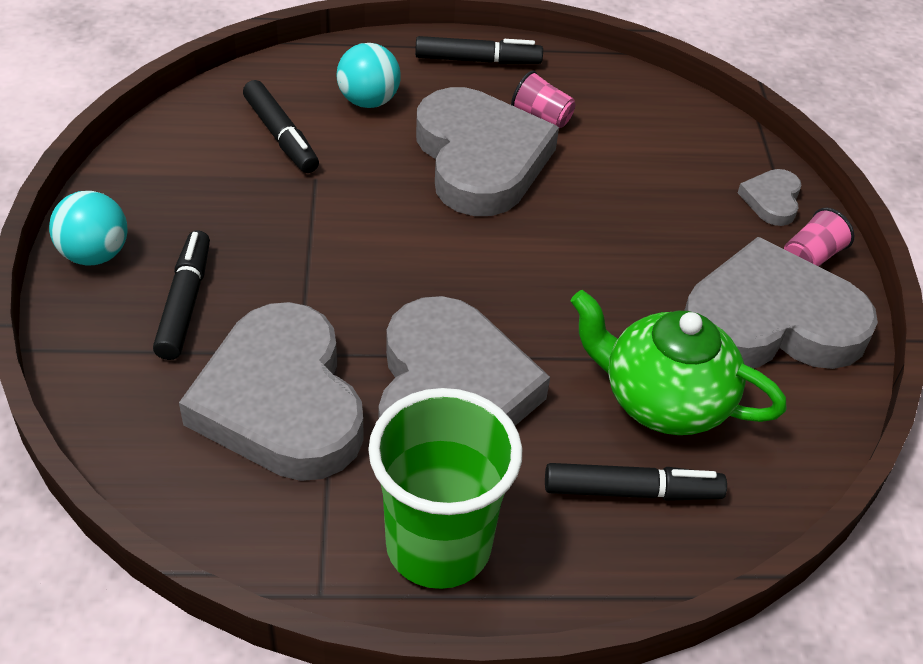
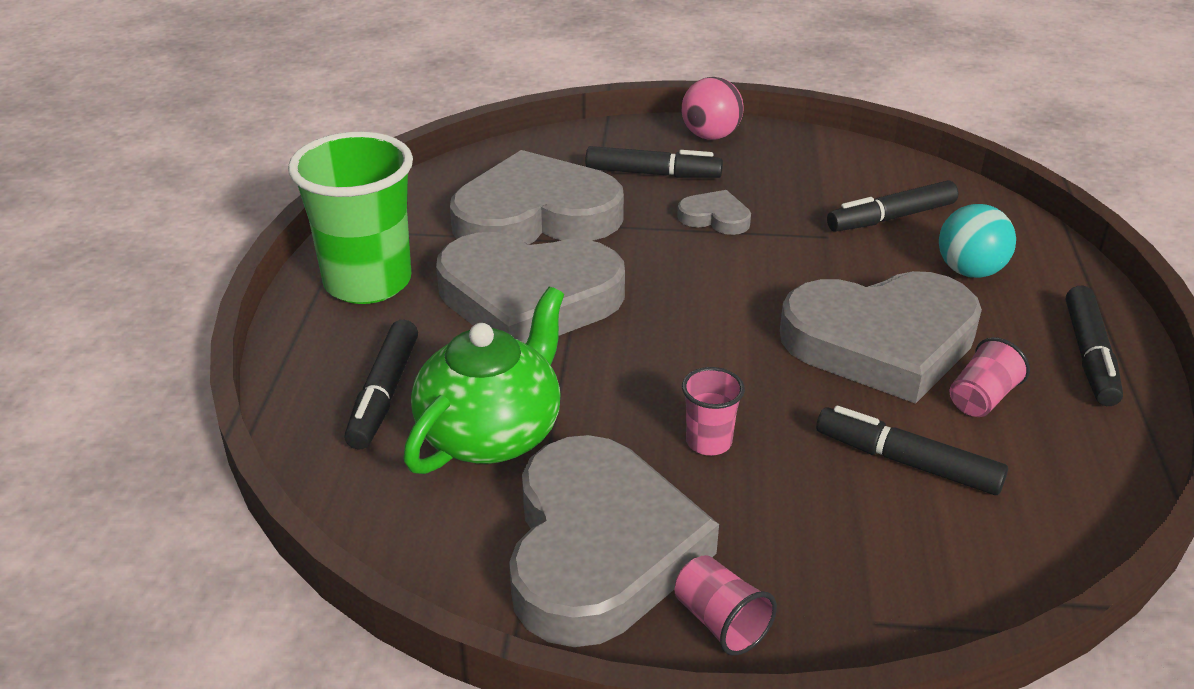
camera: 100 degrees right, 10 degrees down
turquoise ball [49,191,127,265] -> pink ball [682,77,744,140]
grey heart [738,169,802,226] -> grey heart moved to [677,190,751,235]
none -> pink cup [682,367,745,456]
none -> black marker [816,406,1008,495]

